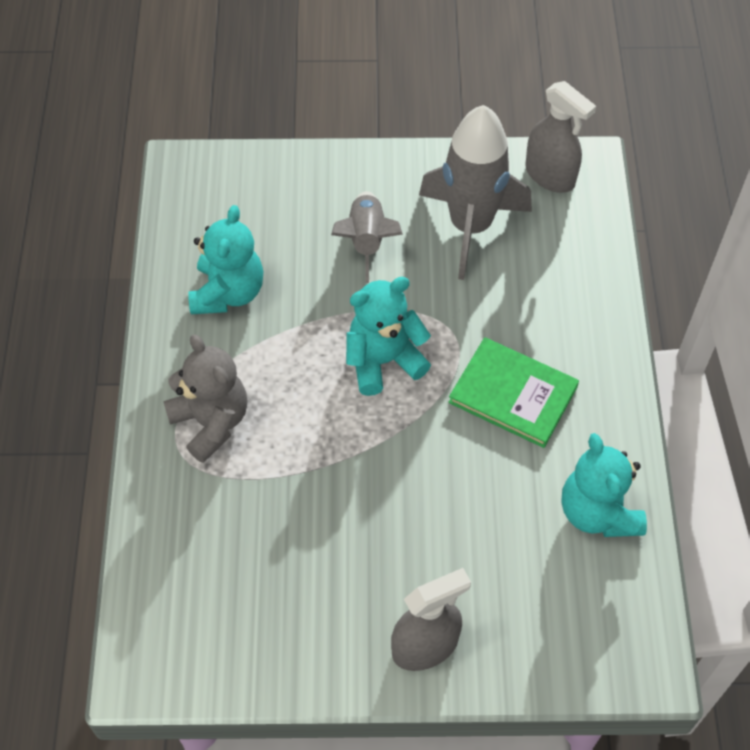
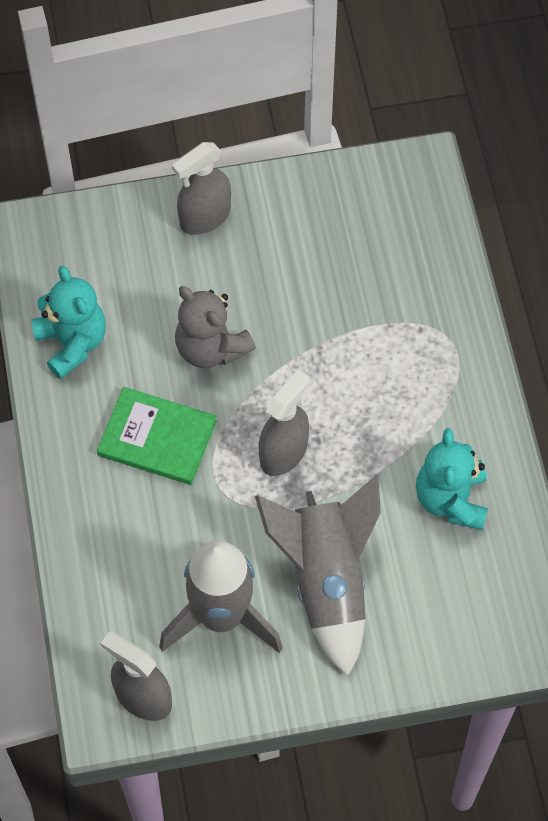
camera: 170 degrees right, 5 degrees up
grey teddy bear [163,334,247,463] -> grey teddy bear moved to [175,286,256,368]
grey rocket [331,191,403,283] -> grey rocket [255,475,381,677], size x1.71
turquoise teddy bear [346,277,431,396] -> grey spray bottle [259,369,310,476]

